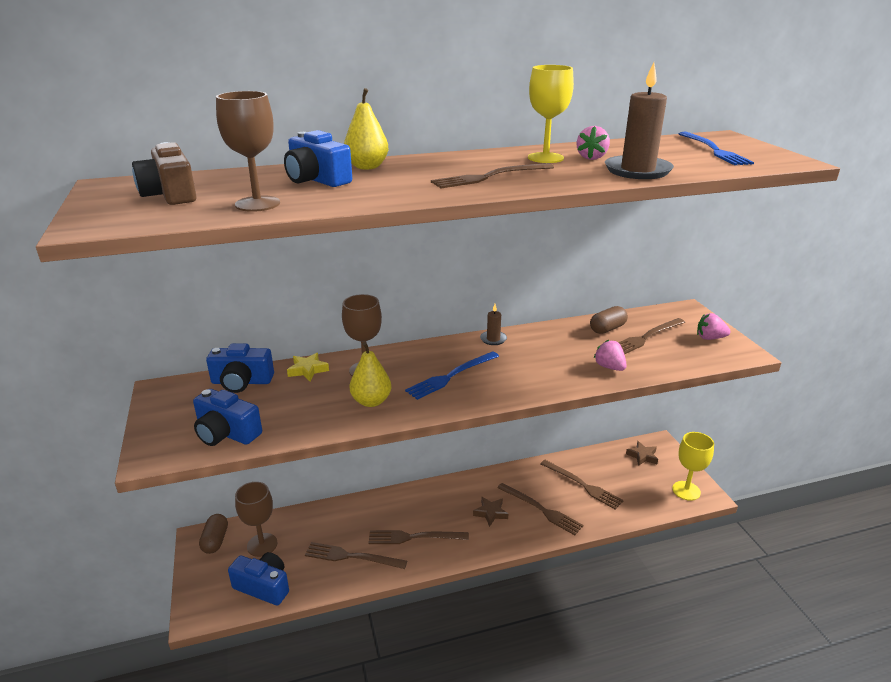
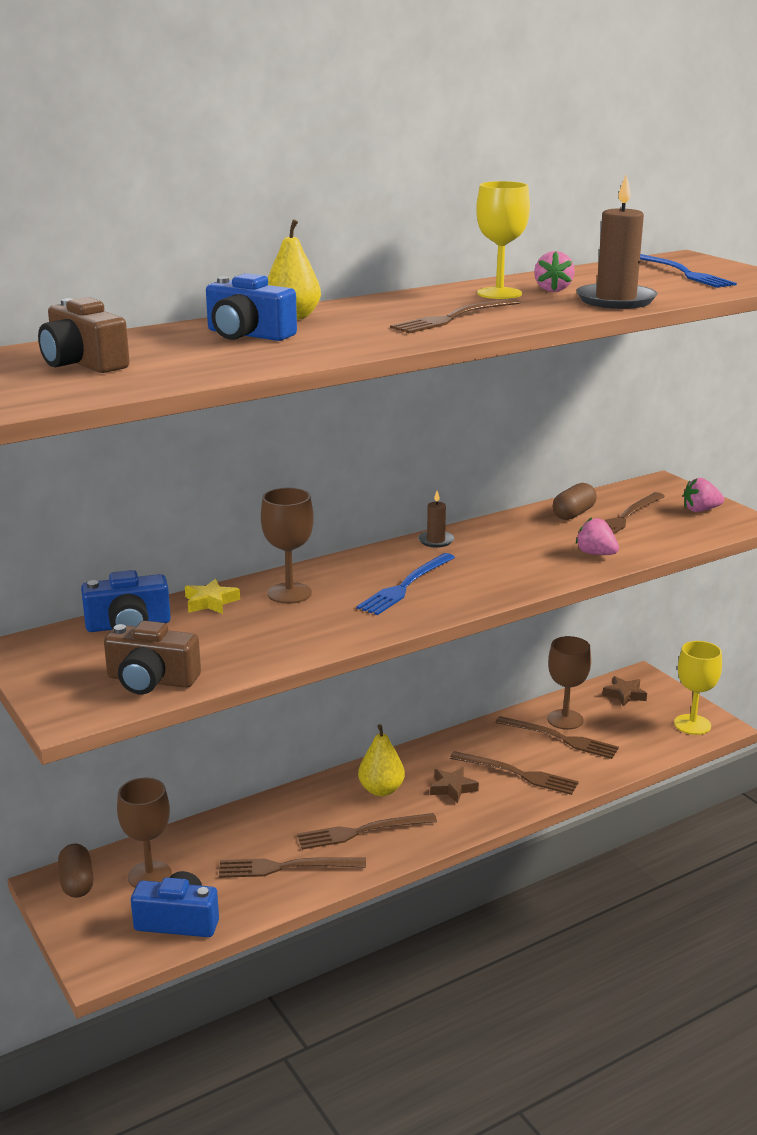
camera: 15 degrees left, 5 degrees down
blue camera [193,389,262,446] -> brown camera [104,621,201,694]
brown goblet [216,91,280,212] -> brown goblet moved to [547,636,591,730]
yellow pear [350,342,391,407] -> yellow pear moved to [358,724,405,796]

